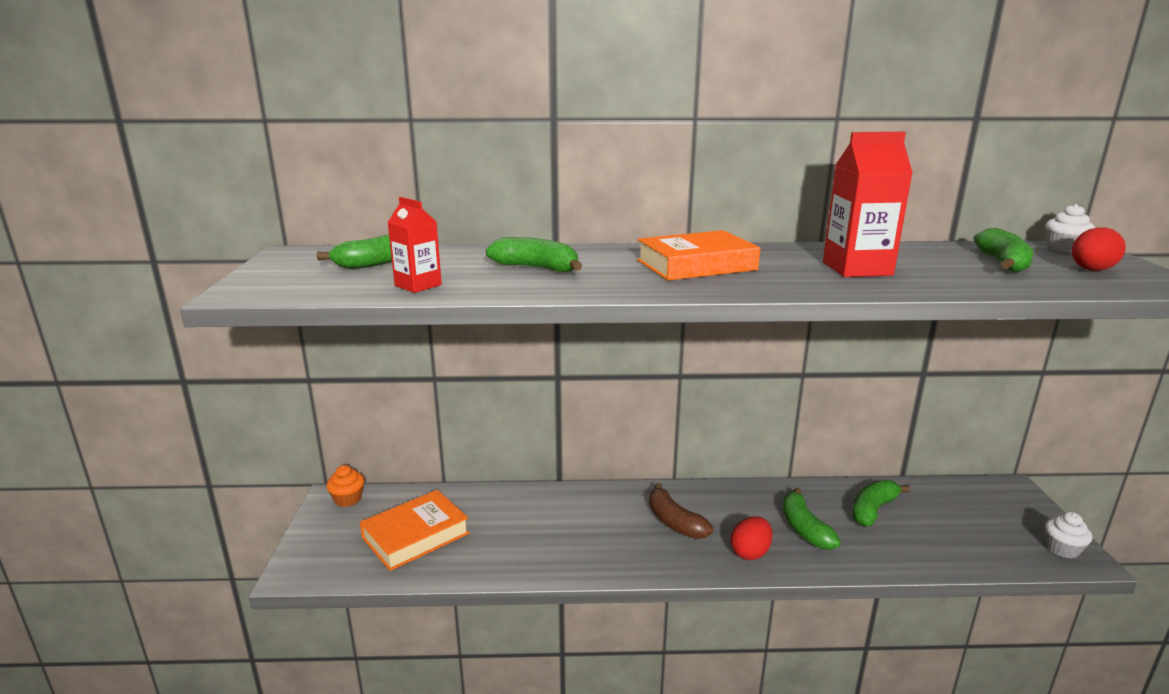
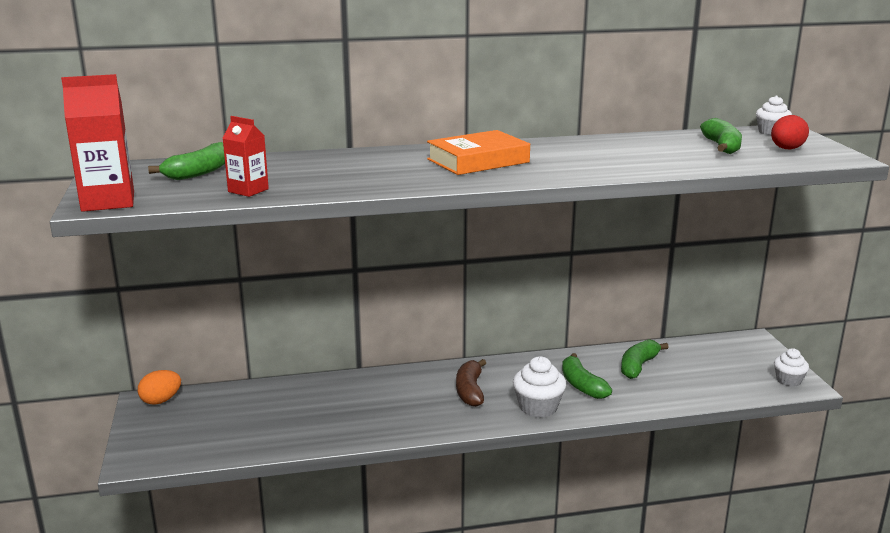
camera: 10 degrees left, 0 degrees up
orange cupcake [326,465,364,507] -> orange egg [138,370,181,405]
orange book [360,490,469,571] -> none
green banana [486,237,582,272] -> none
brown banana [649,483,713,539] -> brown banana turned 45 degrees clockwise [456,359,486,407]
red egg [731,516,773,560] -> white cupcake [513,356,566,418]
red carton [823,132,913,277] -> red carton moved to [61,74,134,212]

